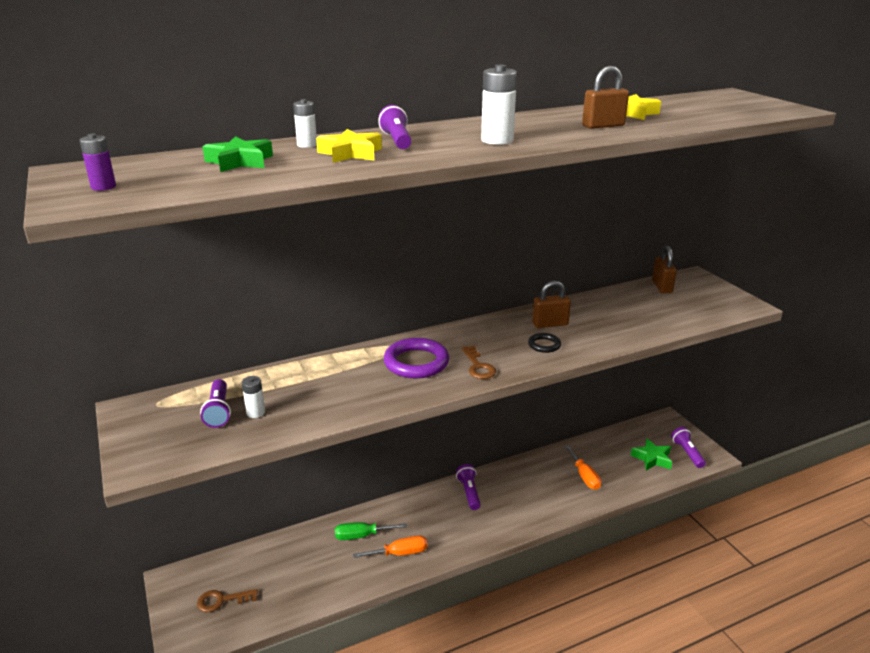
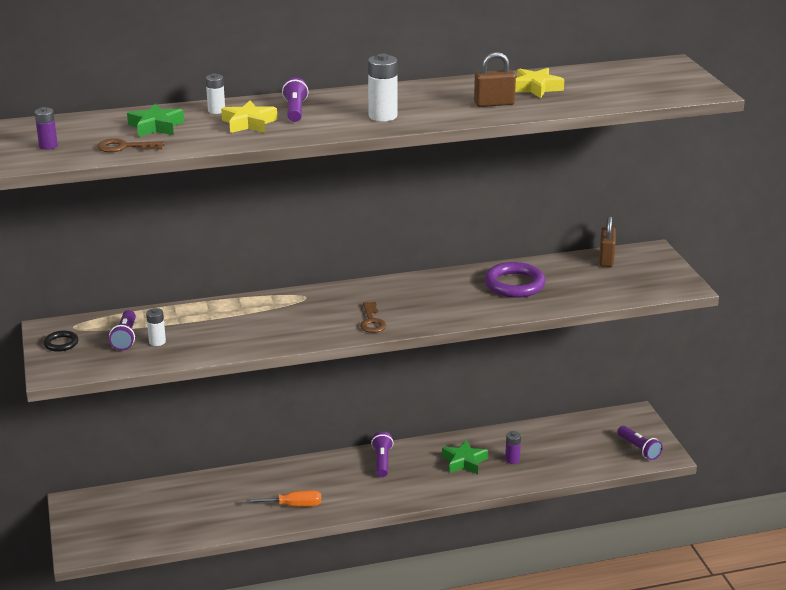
camera: 10 degrees right, 0 degrees up
brown key [197,589,258,612] -> brown key moved to [98,138,165,152]
green screwdriver [335,522,407,540] -> none
purple ring [384,338,449,378] -> purple ring moved to [484,262,546,298]
black ring [528,333,561,353] -> black ring moved to [44,331,79,352]
brown padlock [532,281,571,328] -> none
orange screwdriver [565,445,601,490] -> purple battery [505,431,521,464]
green star [630,438,672,471] -> green star moved to [442,440,488,474]
purple flashlight [671,427,706,468] -> purple flashlight turned 150 degrees clockwise [618,426,663,460]

